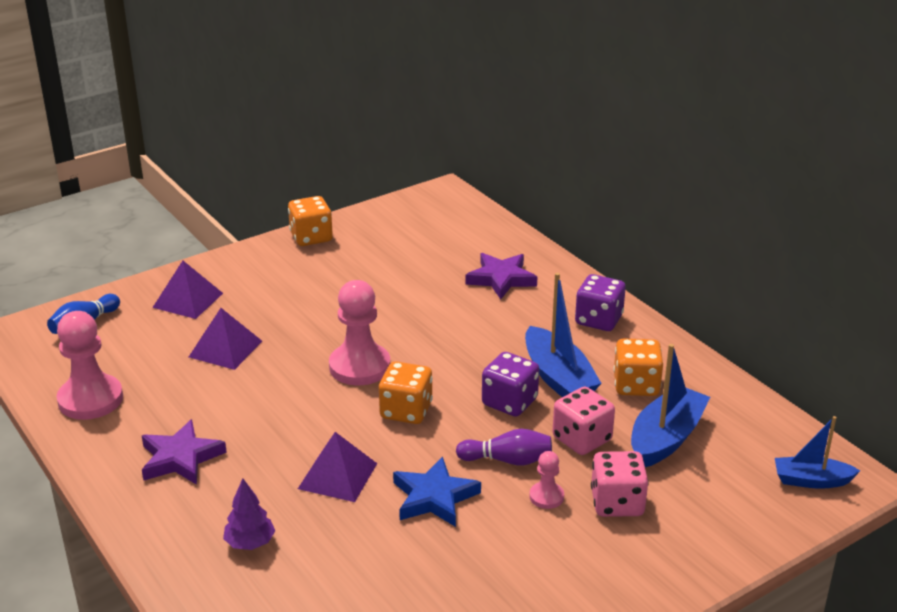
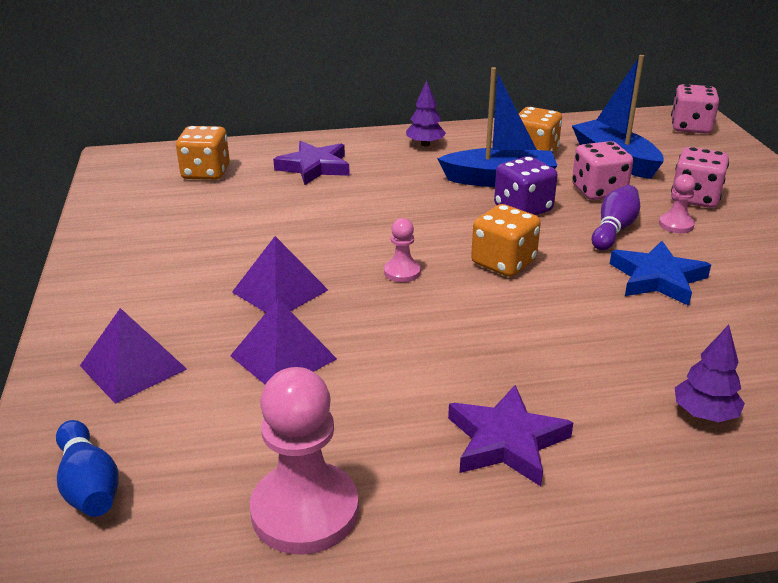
camera: 65 degrees left, 0 degrees up
orange dice [288,196,333,246] -> orange dice moved to [176,126,230,180]
purple pyramid [298,432,377,502] -> purple pyramid moved to [232,236,328,313]
pink pawn [329,280,390,385] -> pink pawn [384,218,421,282], size x0.50
purple dice [575,274,626,331] -> purple tree [406,80,446,147]
blue boat [775,416,860,489] -> pink dice [671,84,719,134]

